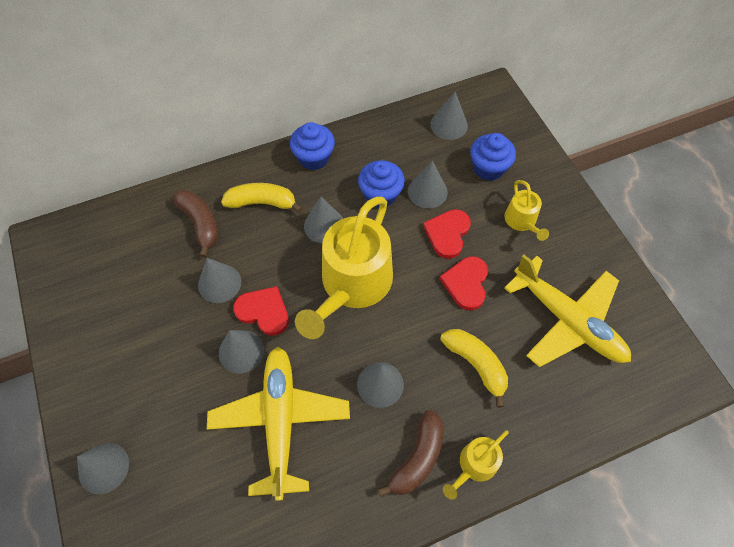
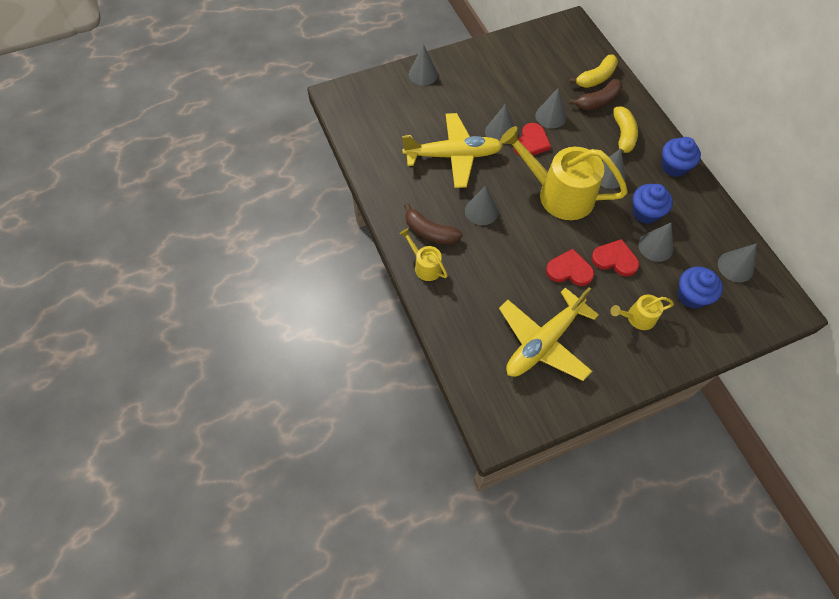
camera: 90 degrees right, 0 degrees up
yellow banana [440,329,508,408] -> yellow banana moved to [569,55,618,88]

